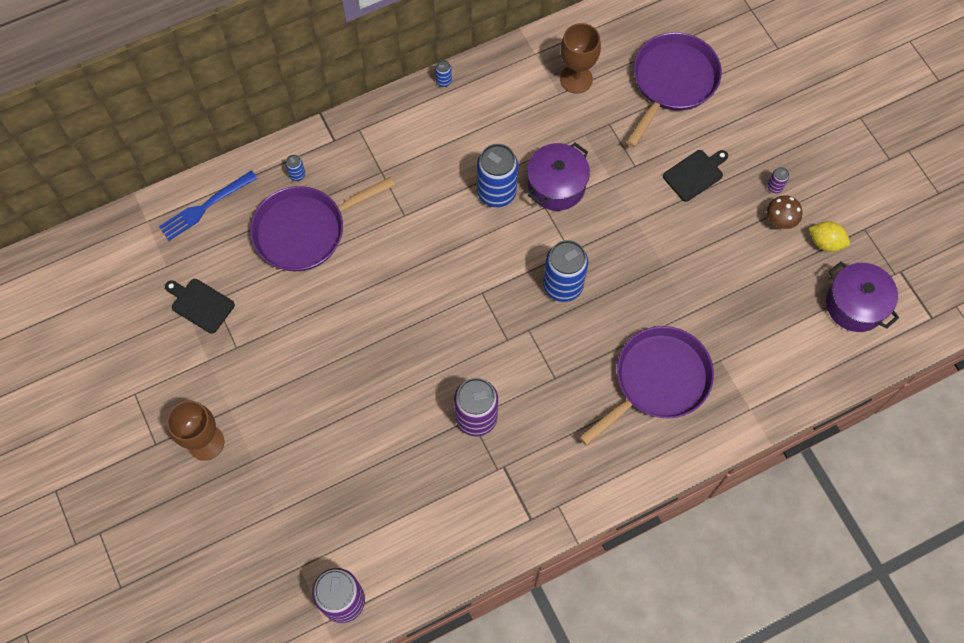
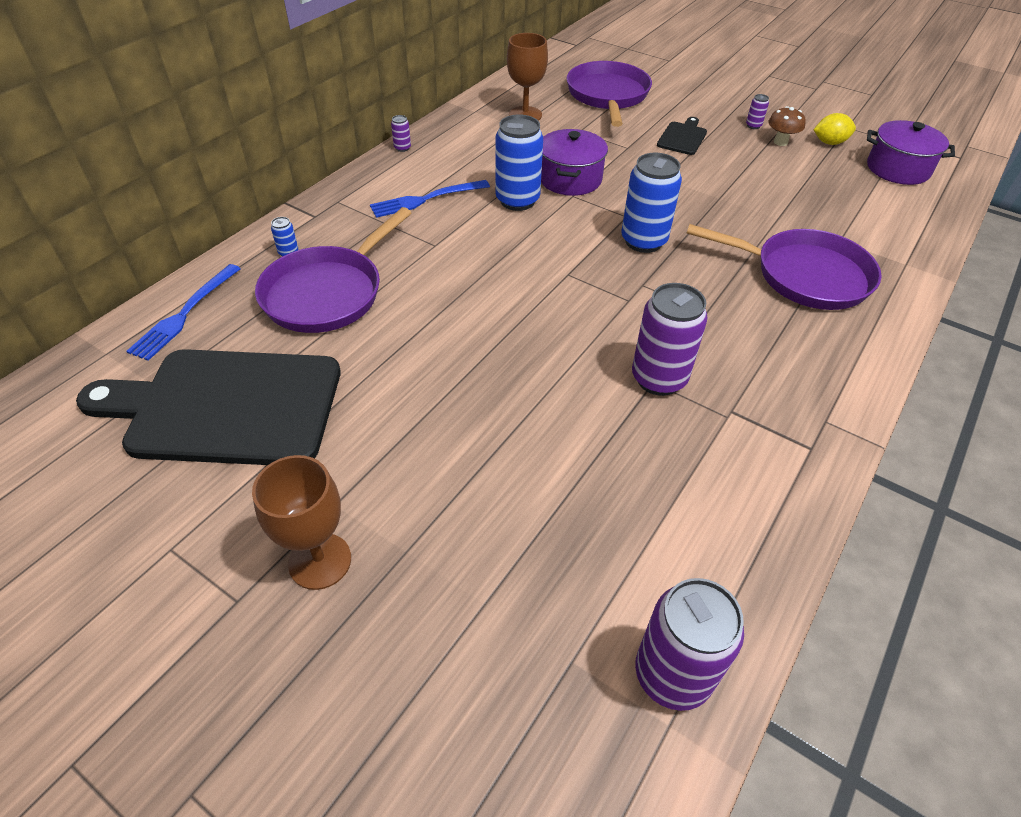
camera: 30 degrees left, 20 degrees down
black cutting board [165,279,235,333] -> black cutting board [76,349,341,465], size x2.35
blue can [435,60,452,87] -> purple can [391,115,411,152]
purple pan [579,326,714,446] -> purple pan turned 90 degrees clockwise [687,224,882,310]
none -> blue fork [370,180,490,218]

